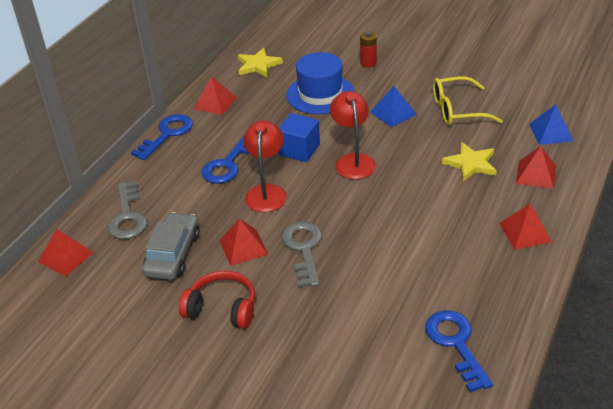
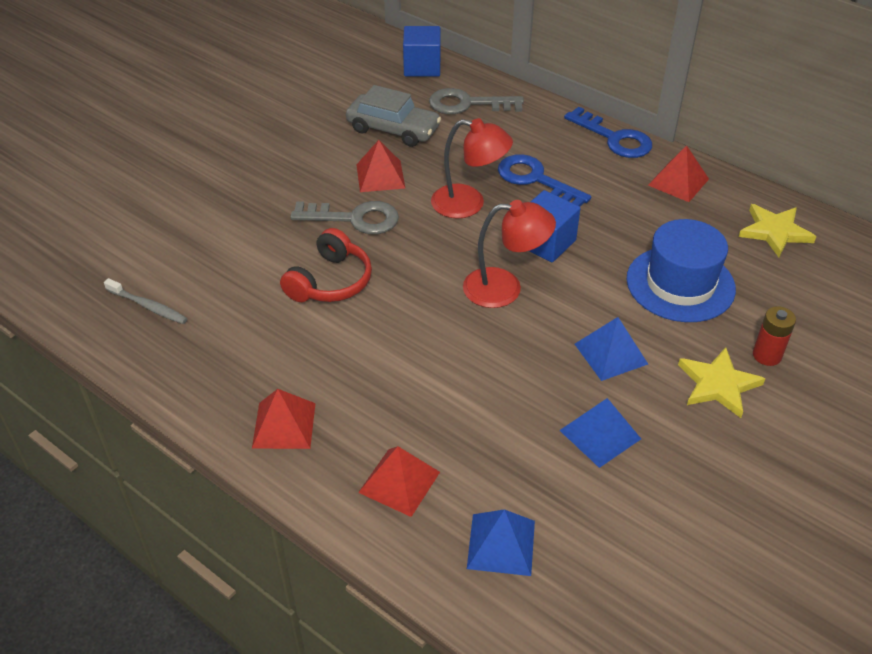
camera: 100 degrees right, 5 degrees up
red pyramid [38,229,94,277] -> blue cube [403,26,441,77]
red headphones [179,271,255,329] -> red headphones moved to [280,228,372,302]
blue key [425,310,493,393] -> grey toothbrush [104,278,188,324]
yellow glasses [433,76,503,125] -> blue pyramid [559,398,641,468]
yellow star [442,142,497,181] -> yellow star moved to [678,347,765,418]

